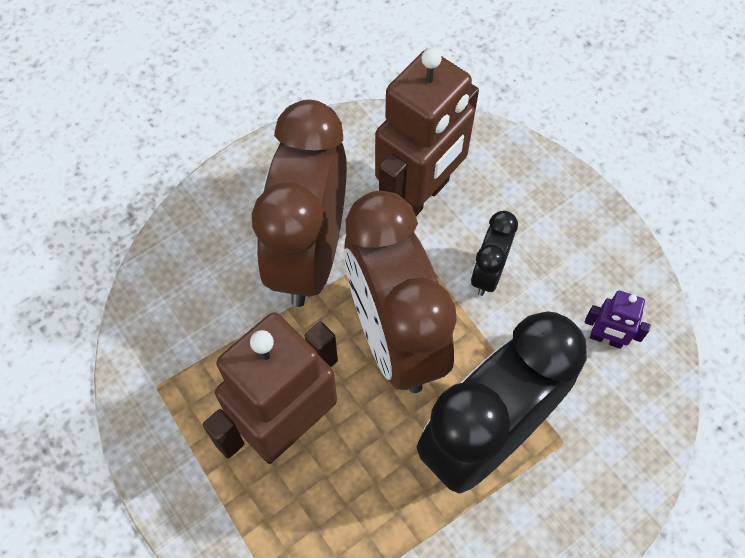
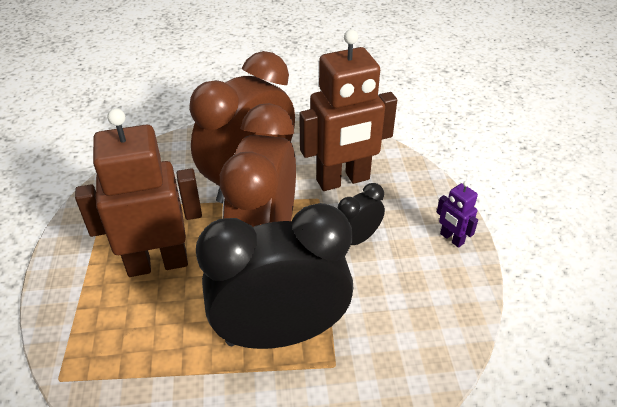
camera: 30 degrees right, 20 degrees down
purple robot [585,291,651,349] -> purple robot moved to [437,181,478,248]

